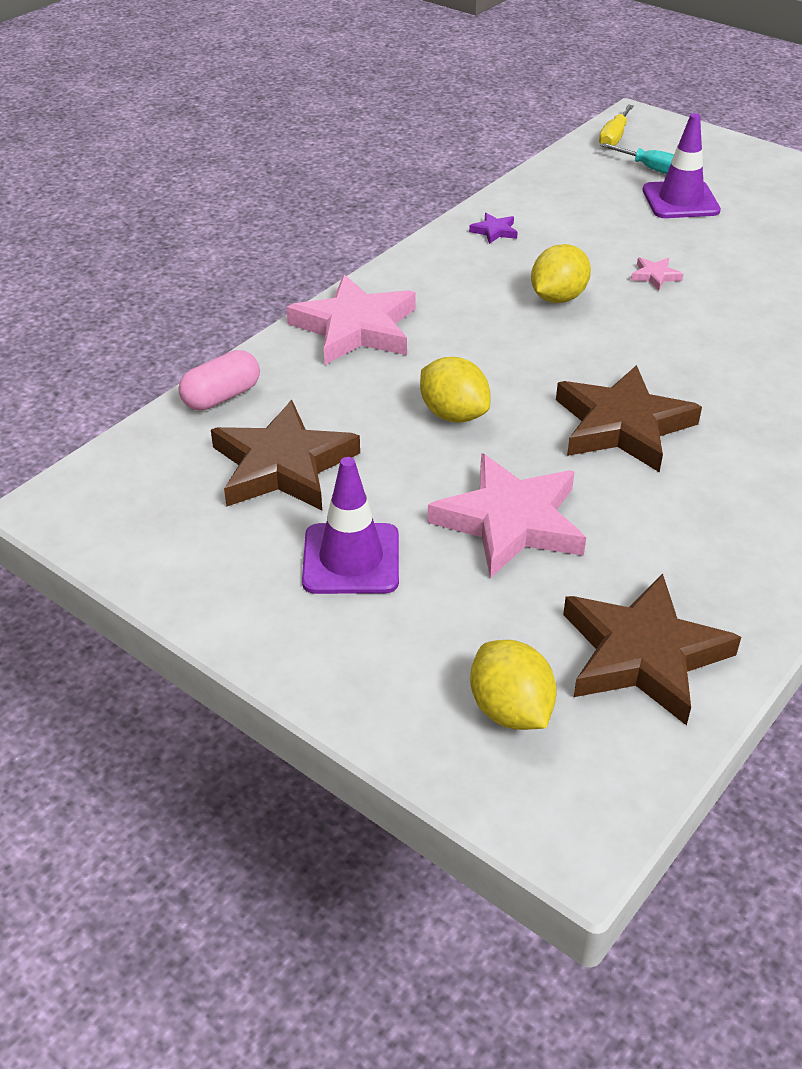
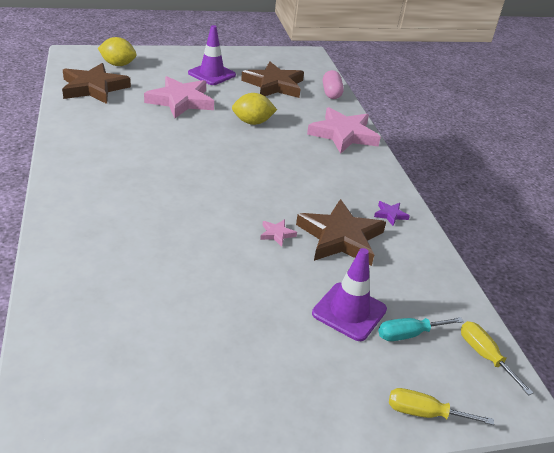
camera: 125 degrees right, 5 degrees down
yellow lemon [531,244,591,303] -> none
brown star [556,365,702,472] -> brown star moved to [296,199,386,266]
none -> yellow screwdriver [389,388,494,425]

